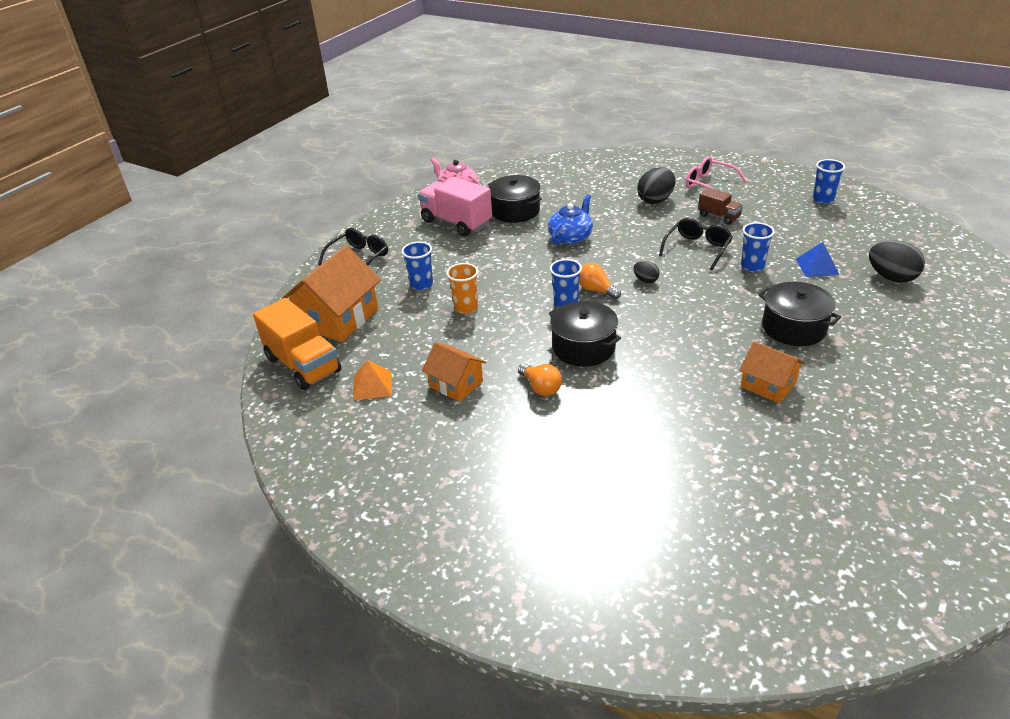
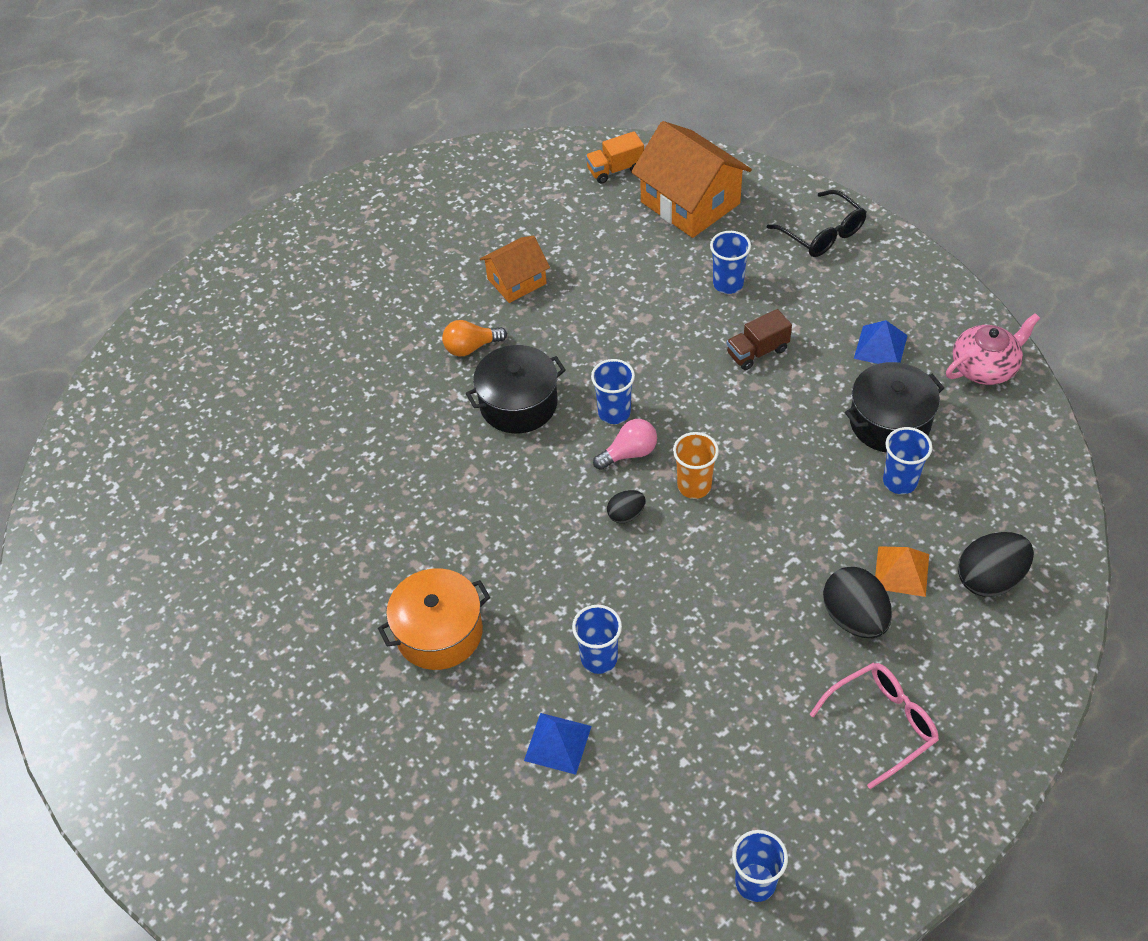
camera: 110 degrees right, 15 degrees up
orange truck [253,298,342,390] -> orange truck [586,131,644,184], size x0.55
orange pyramid [353,360,392,400] -> orange pyramid moved to [875,546,929,597]
pink truck [418,177,492,236] -> blue pyramid [854,320,908,364]
orange cup [446,263,478,314] -> orange cup moved to [673,432,719,499]
blue teapot [548,194,593,245] -> none
orange light bulb [579,263,621,300] -> pink light bulb [593,419,657,470]
black glasses [659,218,733,270] -> none
brown truck [698,187,743,225] -> brown truck moved to [726,309,792,370]
orange house [739,341,805,403] -> none
black pot [759,282,841,346] -> orange pot [378,568,490,670]
black egg [869,240,925,283] -> black egg moved to [958,532,1034,597]
none -> blue cup [883,427,932,494]

